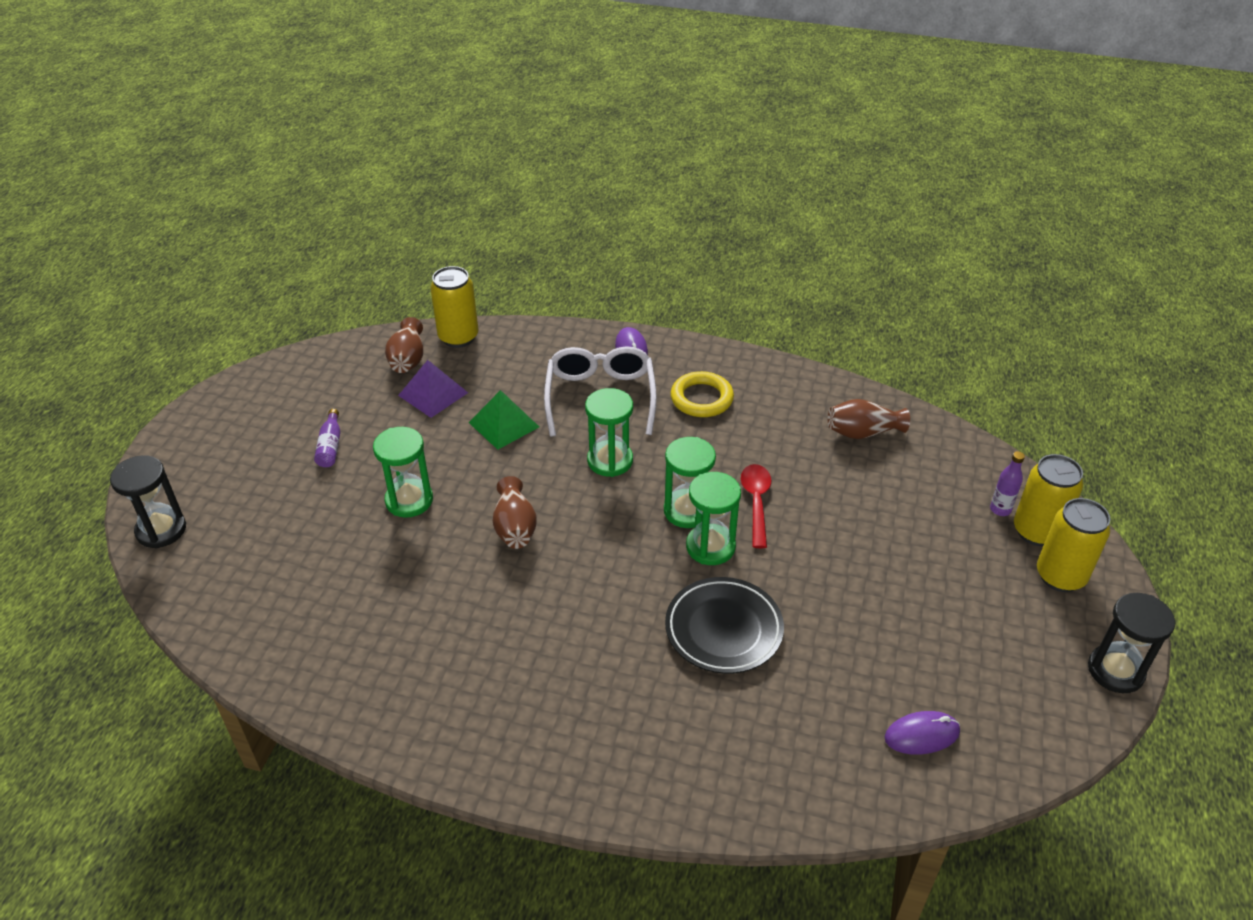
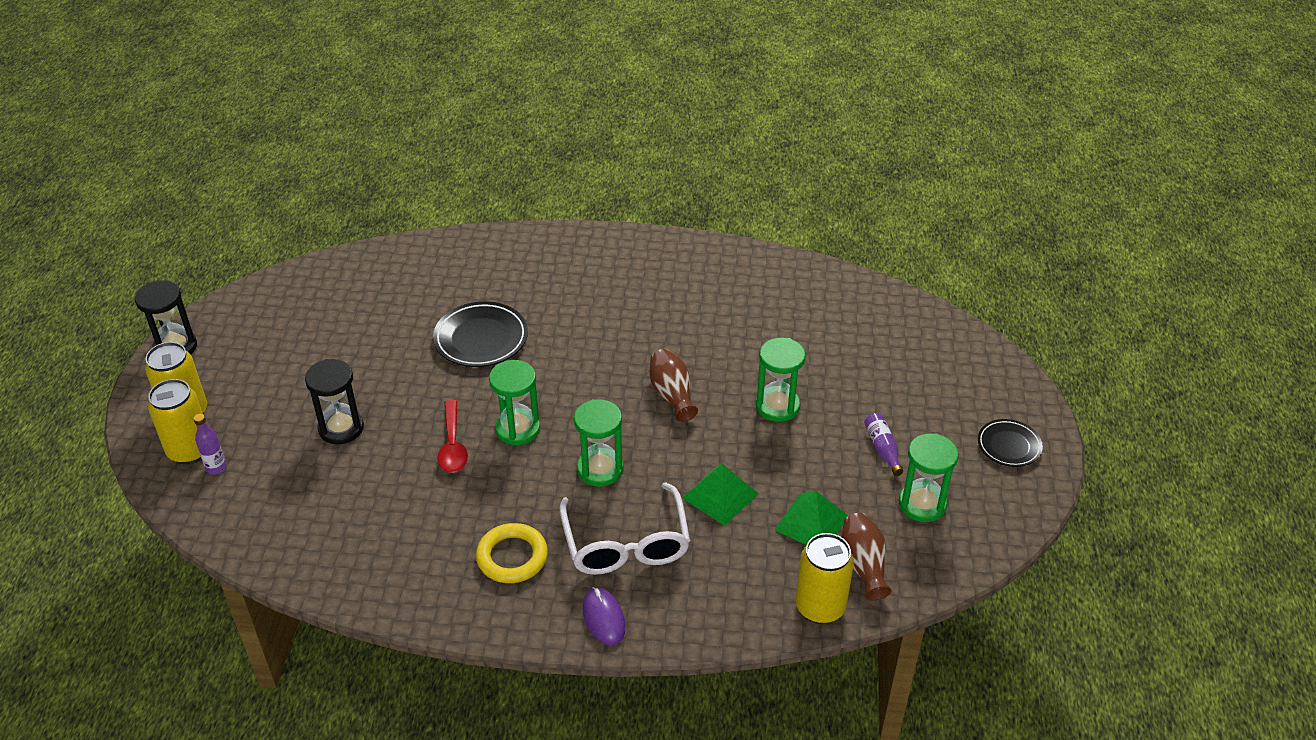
camera: 170 degrees right, 0 degrees up
black hourglass [110,455,186,548] -> black hourglass moved to [305,359,364,444]
purple pyramid [398,360,468,418] -> green pyramid [774,491,848,545]
green hourglass [686,472,741,565] -> green hourglass moved to [899,433,959,522]
brown vase [828,399,910,439] -> none
purple mouse [884,711,960,755] -> none
none -> black plate [978,419,1043,467]

